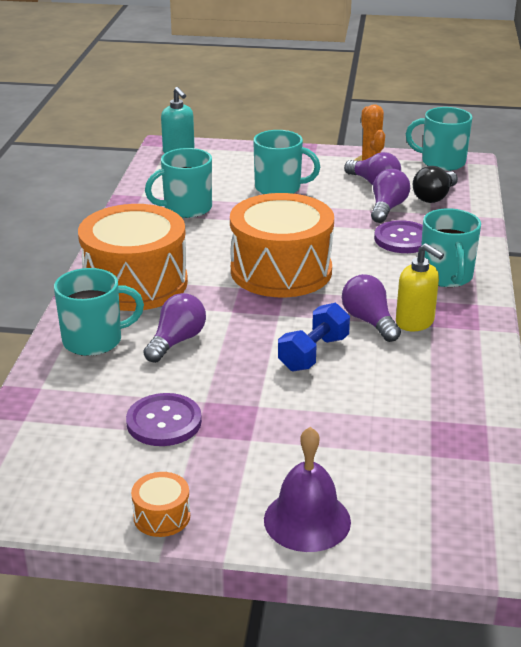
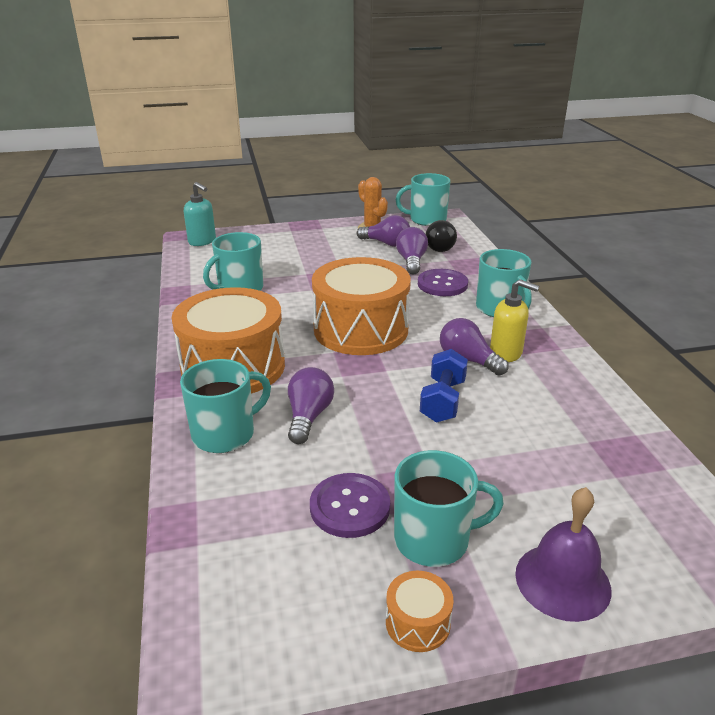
camera: 20 degrees left, 0 degrees up
turquoise mug [253,130,320,194] -> turquoise mug moved to [394,450,504,567]

